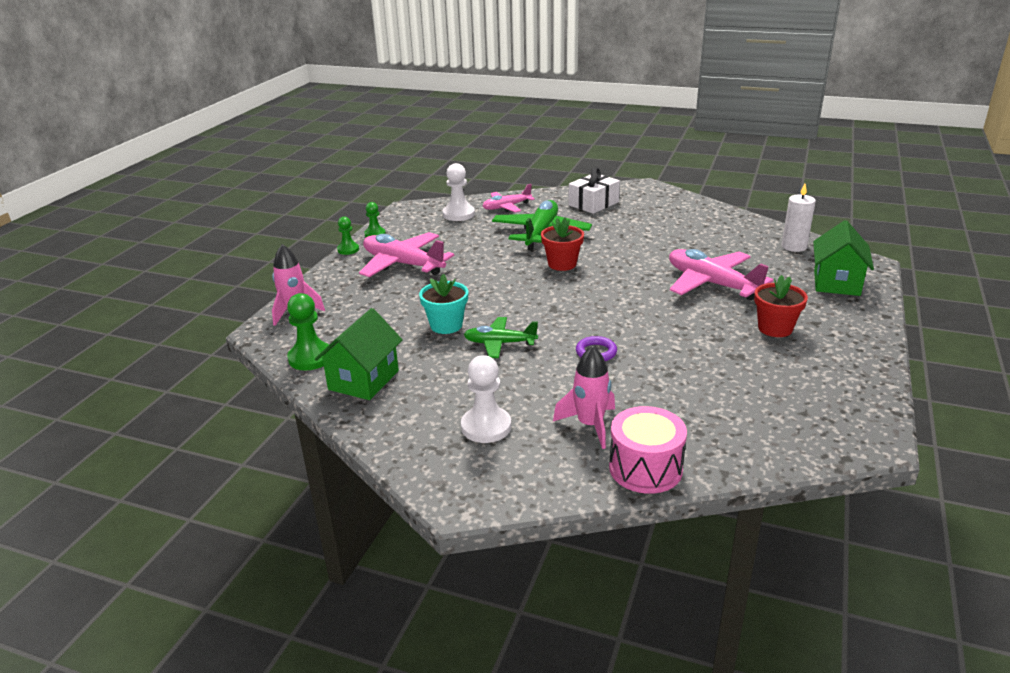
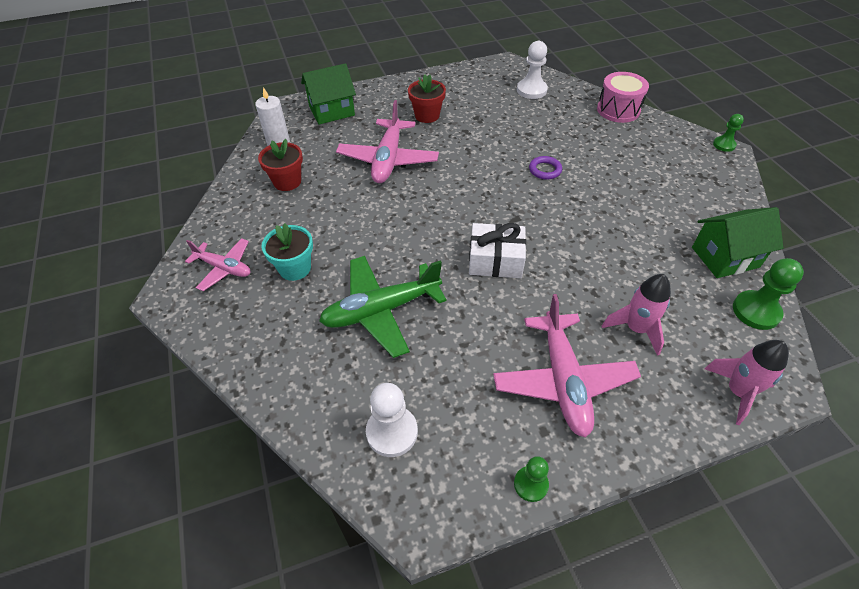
camera: 130 degrees left, 20 degrees up
green pawn [337,217,359,255] -> green pawn moved to [713,114,744,152]
turquoise flower pot [419,274,468,334] -> turquoise flower pot moved to [262,224,313,281]
white pawn [461,355,511,443] -> white pawn moved to [517,41,548,99]
green plane [464,317,538,358] -> none
pink plane [483,184,535,212] -> pink plane moved to [185,238,251,291]
red flower pot [541,218,584,271] -> red flower pot moved to [258,139,303,191]
pink rocket [553,346,615,449] -> pink rocket moved to [602,274,671,356]
white gift [568,167,620,214] -> white gift moved to [469,223,526,278]

